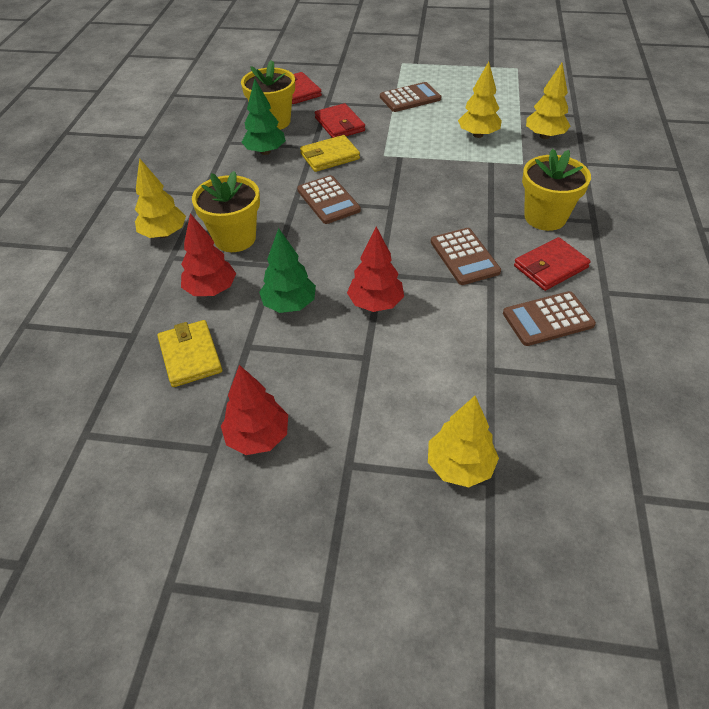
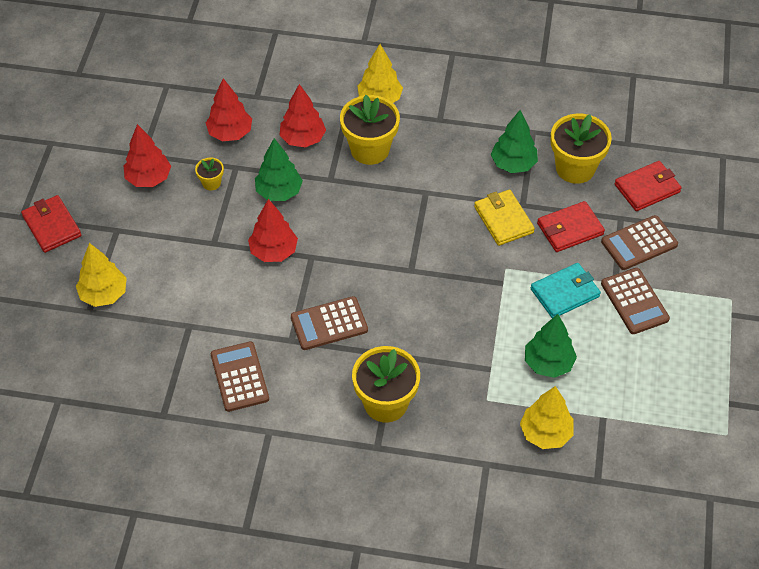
camera: 90 degrees right, 5 degrees up
yellow wallet [157,320,222,387] -> red tree [206,78,252,141]
brown calculator [297,175,361,224] -> brown calculator moved to [601,215,678,270]
yellow tree [458,61,502,138] -> green tree [525,314,577,378]
red wallet [514,237,591,291] -> red wallet moved to [21,195,81,253]
none -> yellow flower pot [195,158,224,190]
none -> turquoise wallet [531,263,601,318]

